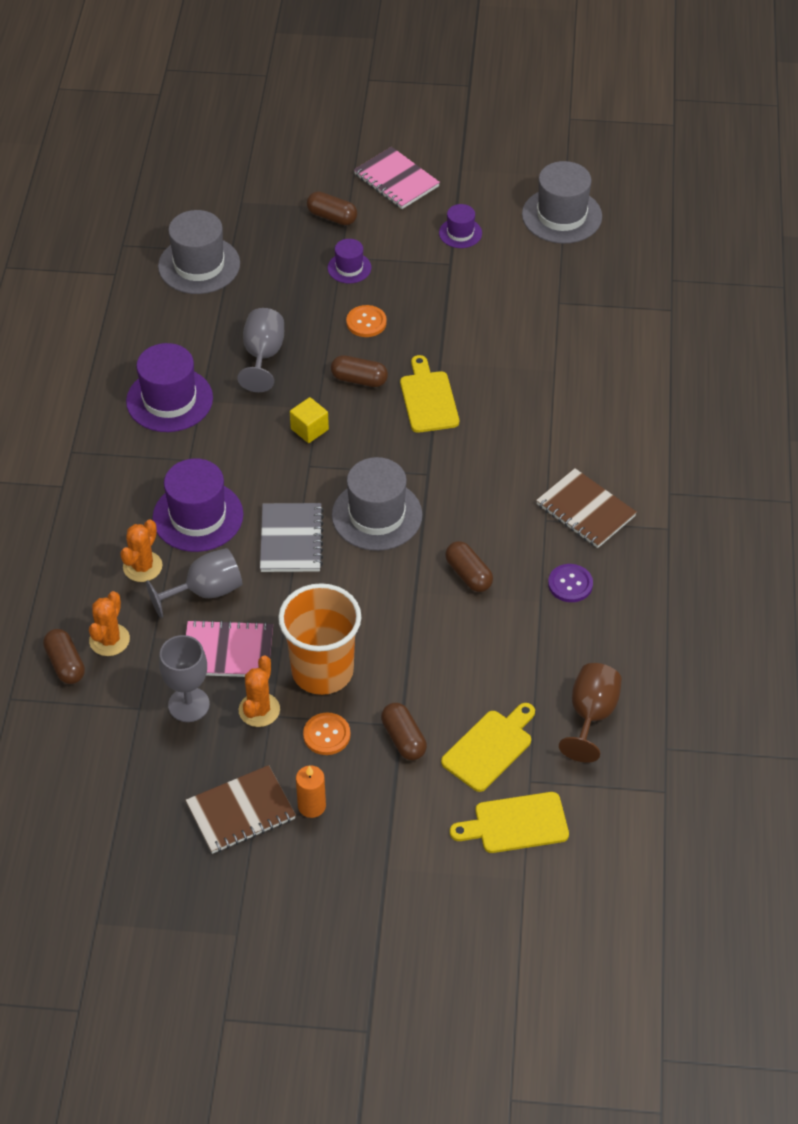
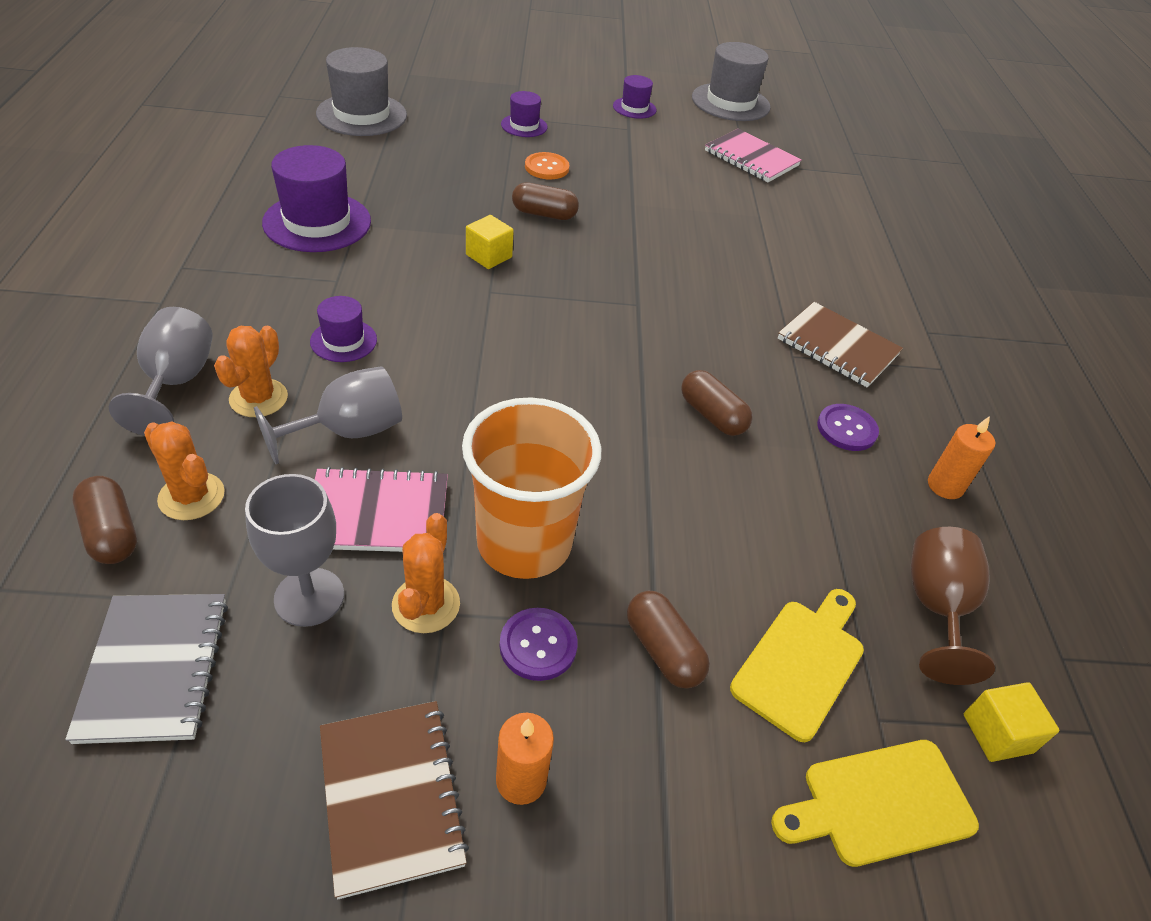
camera: 10 degrees left, 5 degrees down
orange cactus [89,591,130,656] -> orange cactus turned 60 degrees counterclockwise [144,421,225,520]
purple hat [152,458,243,552] -> purple hat [310,296,377,362], size x0.54
brown notebook [185,765,296,854] -> brown notebook turned 75 degrees counterclockwise [320,701,469,899]
grey goblet [237,308,284,392] -> grey goblet moved to [109,307,213,436]
grey notebook [260,503,324,572] -> grey notebook moved to [65,594,228,744]
orange button [303,713,350,755] -> purple button [499,608,578,681]
brown capsule [307,191,357,225] -> none
grey hat [332,457,423,551] -> none
pink notebook [354,147,440,209] -> pink notebook moved to [705,129,802,182]
yellow cutting board [400,355,459,433] -> none
none -> orange candle [928,416,995,499]
none -> yellow cube [964,682,1060,762]

